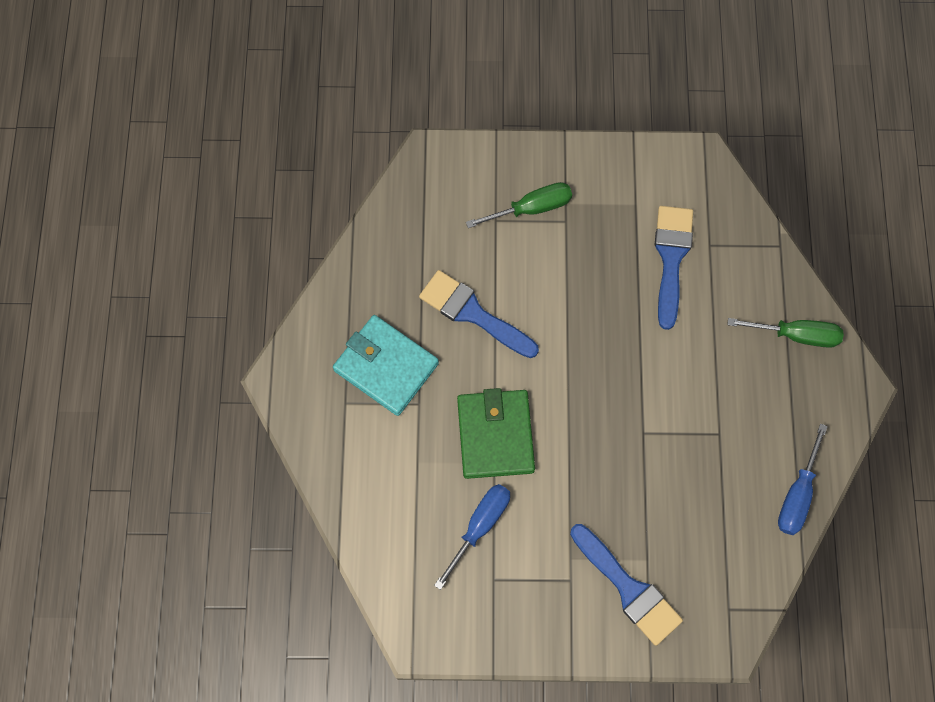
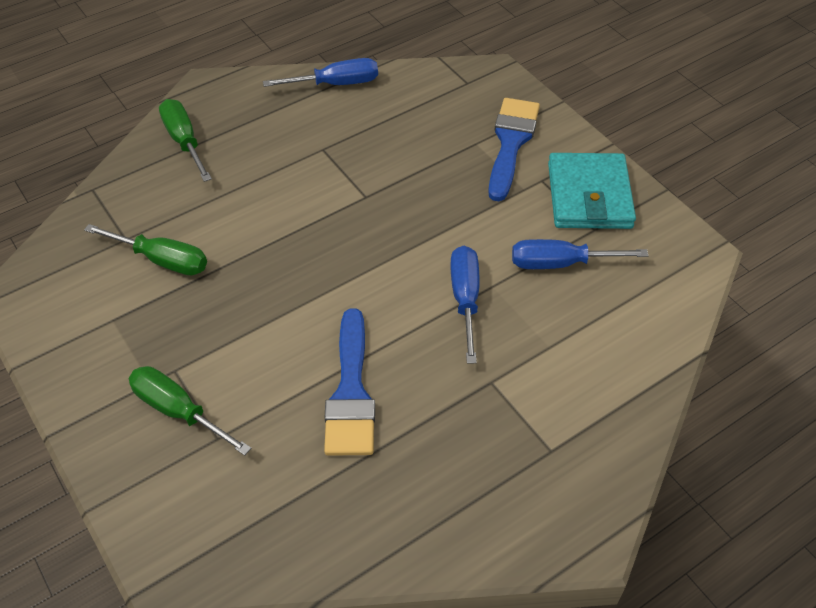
camera: 125 degrees left, 20 degrees down
turquoise wallet [333,315,439,416] -> turquoise wallet moved to [548,153,636,229]
green wallet [457,388,535,479] -> blue screwdriver [451,246,480,363]
blue brush [655,206,693,330] -> green screwdriver [84,224,207,276]

